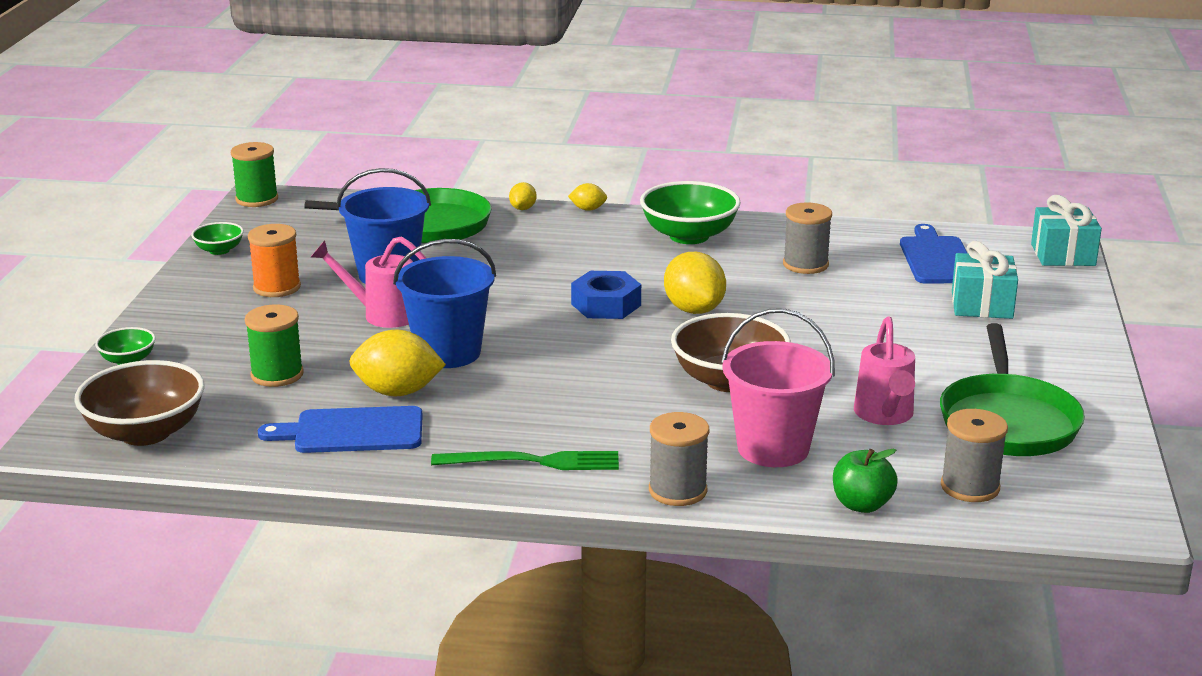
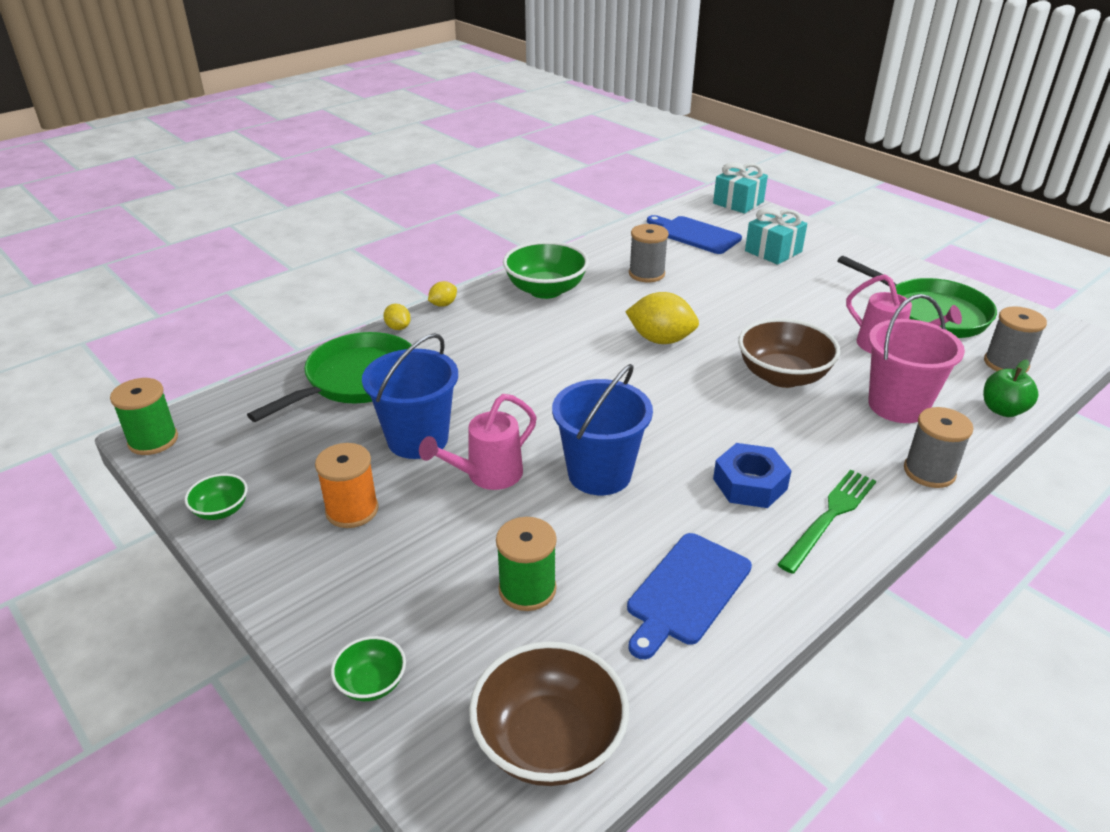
camera: 50 degrees left, 10 degrees up
yellow lemon [349,329,446,396] -> none
blue nut [571,271,641,319] -> blue nut moved to [713,443,792,508]

